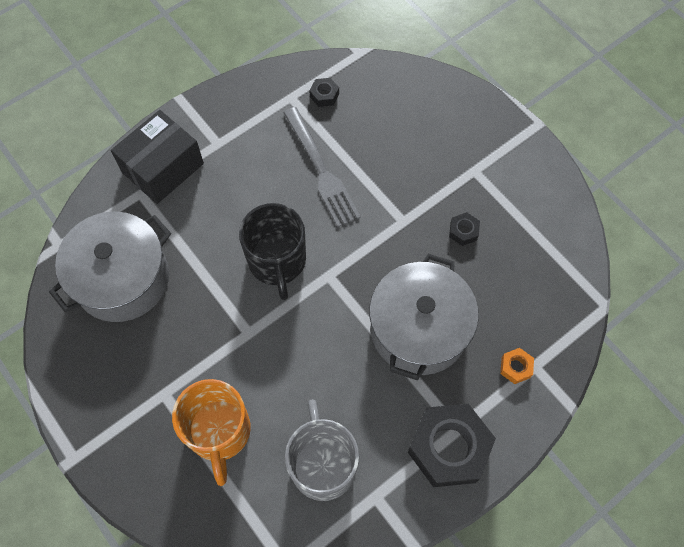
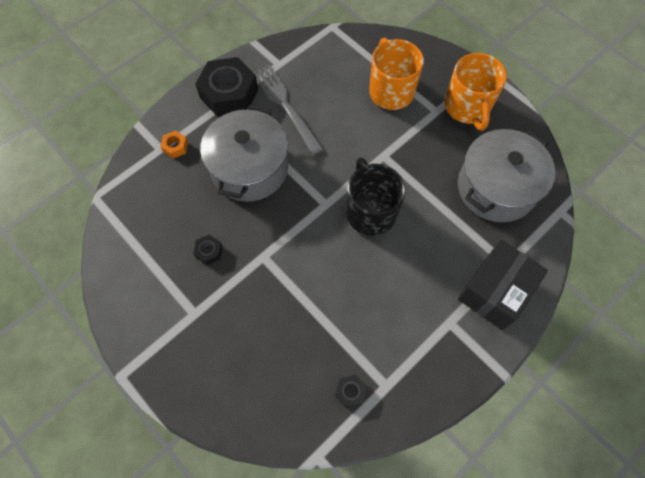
camera: 175 degrees right, 0 degrees up
grey fork [283,107,361,227] -> grey fork moved to [253,65,323,155]
grey mug [285,399,359,501] -> none
none -> orange mug [445,53,507,131]

